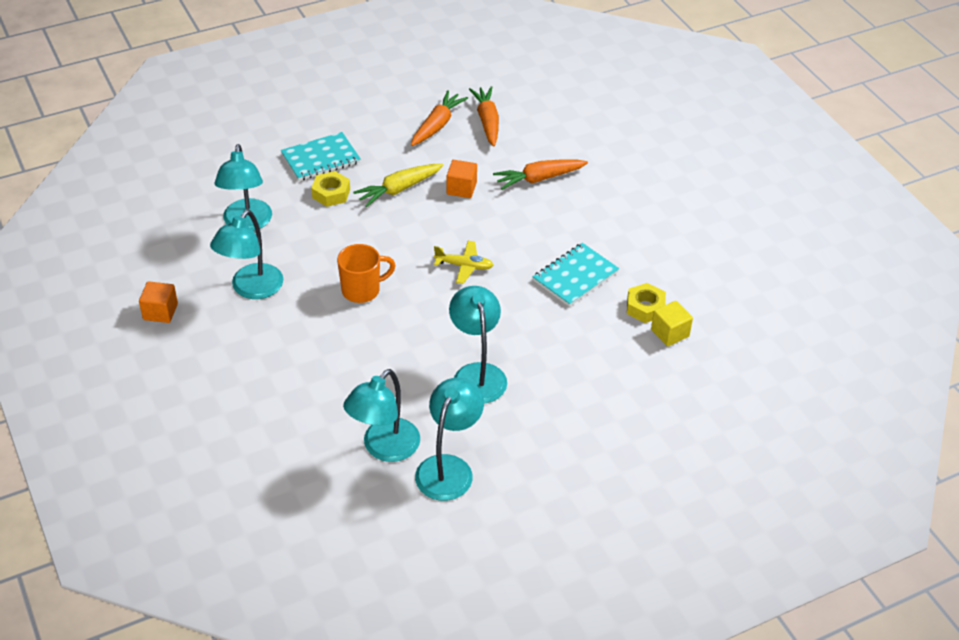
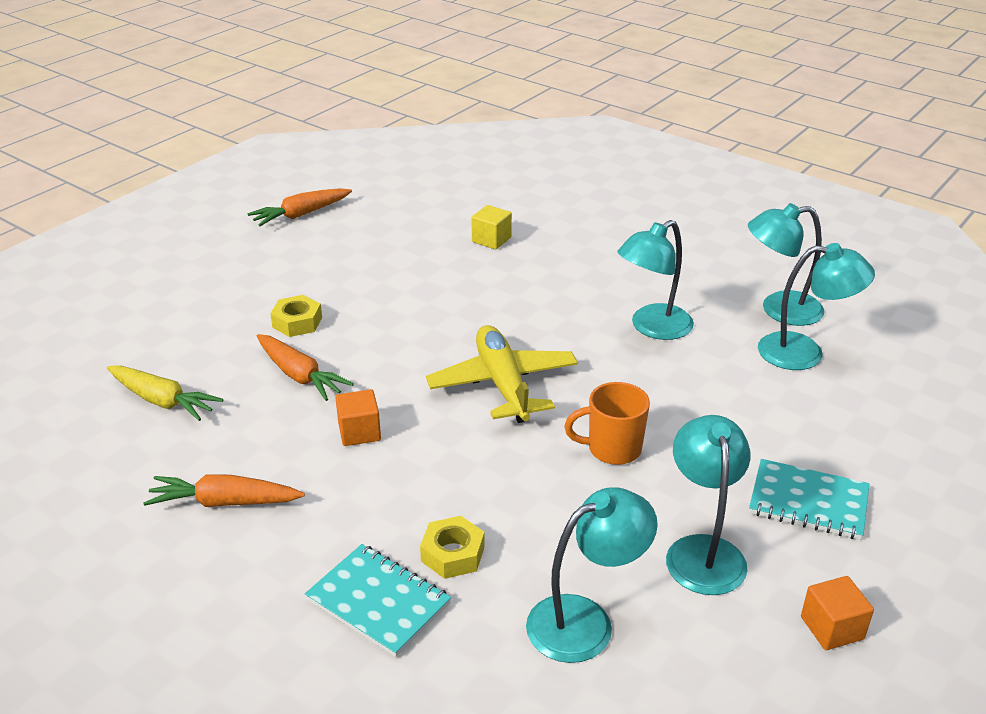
camera: 115 degrees left, 10 degrees down
turquoise lamp [210,210,283,299] -> turquoise lamp turned 90 degrees counterclockwise [666,415,751,595]
orange mug [337,244,396,303] -> orange mug turned 45 degrees counterclockwise [564,382,650,465]
yellow carrot [353,164,444,207] -> yellow carrot moved to [107,365,223,421]
yellow plane [434,241,493,284] -> yellow plane [426,325,578,423], size x1.90
orange carrot [469,86,499,147] -> orange carrot moved to [247,188,352,226]
turquoise notebook [533,243,619,307] -> turquoise notebook moved to [749,459,869,540]
yellow nut [627,283,666,323] -> yellow nut moved to [270,295,322,337]

